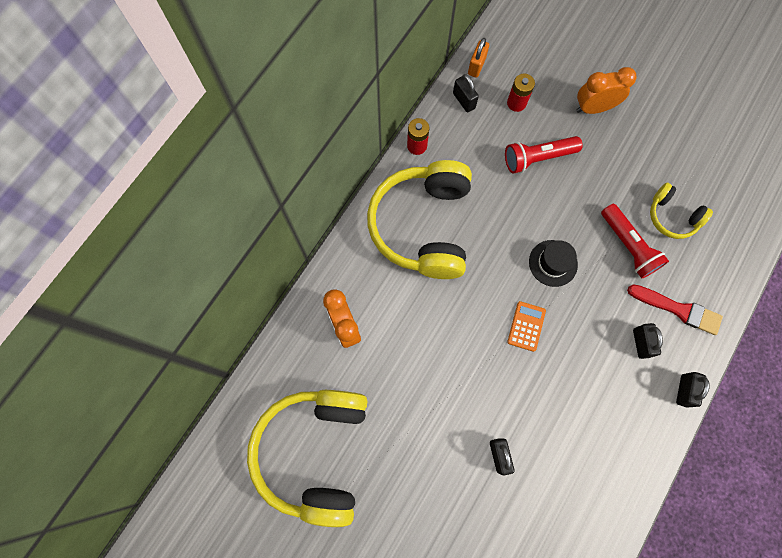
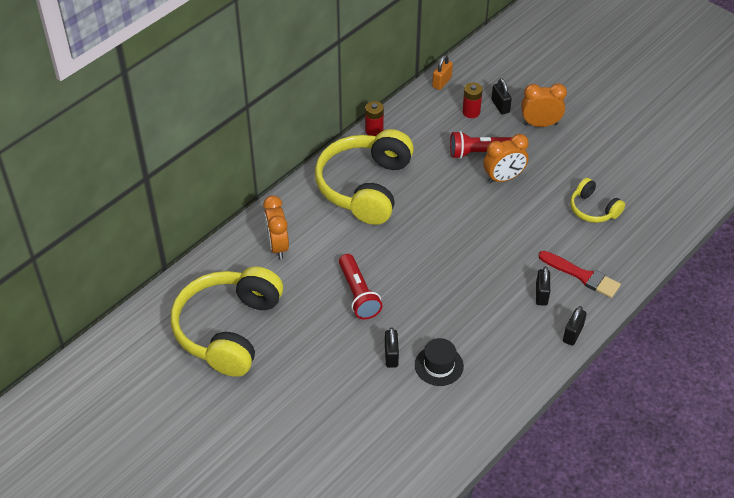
camera: 10 degrees right, 25 degrees down
black padlock [453,74,479,113] -> black padlock moved to [491,78,512,114]
orange calculator [507,301,546,352] -> none
black hat [529,240,578,287] -> black hat moved to [415,338,464,386]
red flashlight [601,204,669,278] -> red flashlight moved to [339,254,383,319]
none -> orange clock [483,134,529,183]

